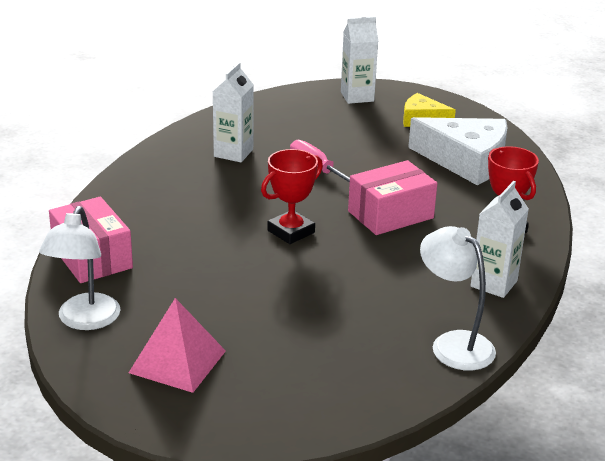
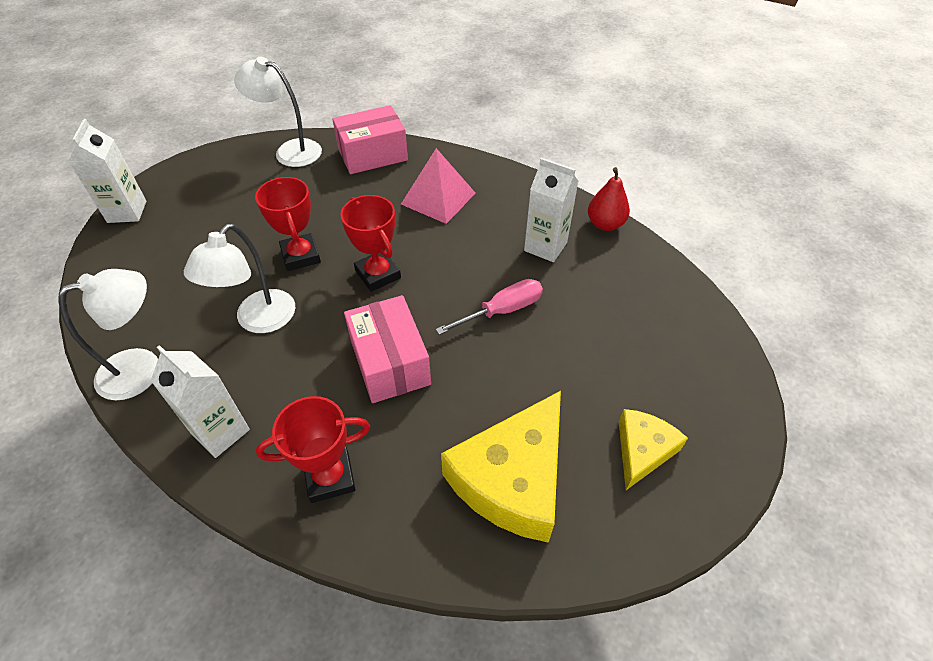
camera: 100 degrees right, 20 degrees up
pink pyramid [129,298,226,393] -> pink pyramid moved to [401,148,475,224]
white carton [341,17,378,104] -> white carton moved to [68,119,147,223]
white cheese [408,117,508,185] -> yellow cheese [441,391,561,543]
none -> white lamp [184,224,295,333]
none -> red trophy [255,177,321,271]
none -> red pear [588,167,630,231]

